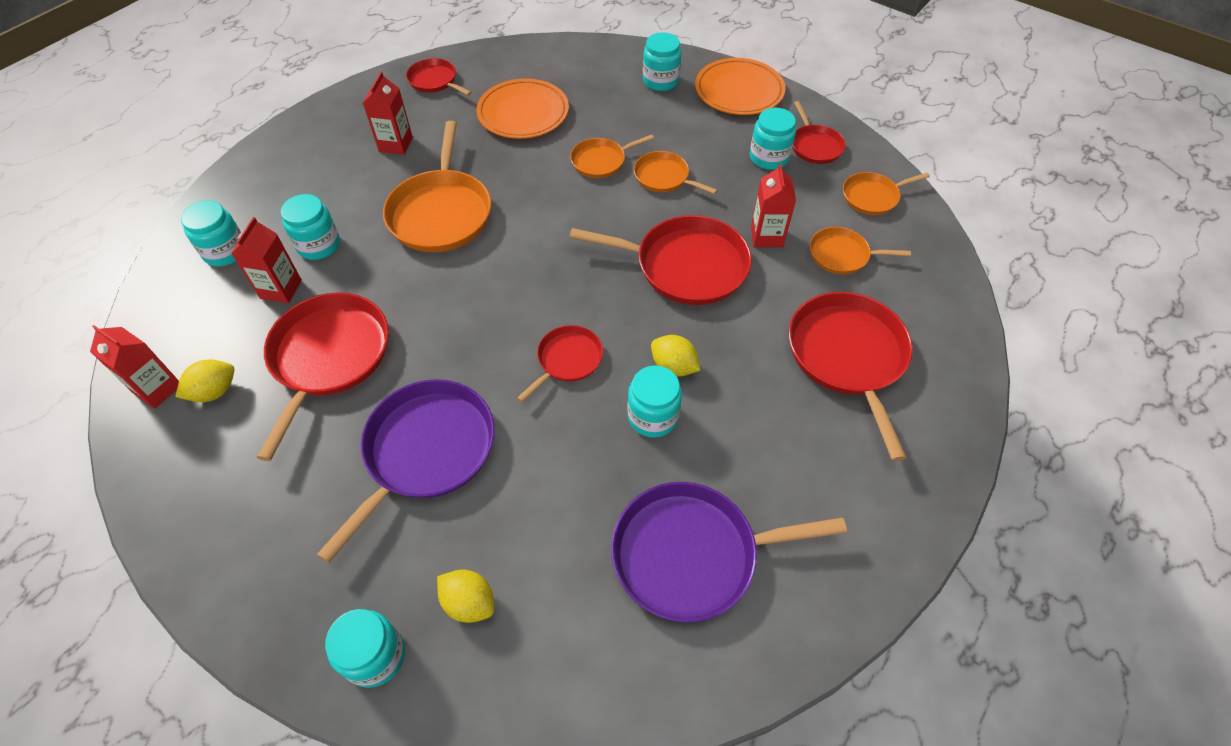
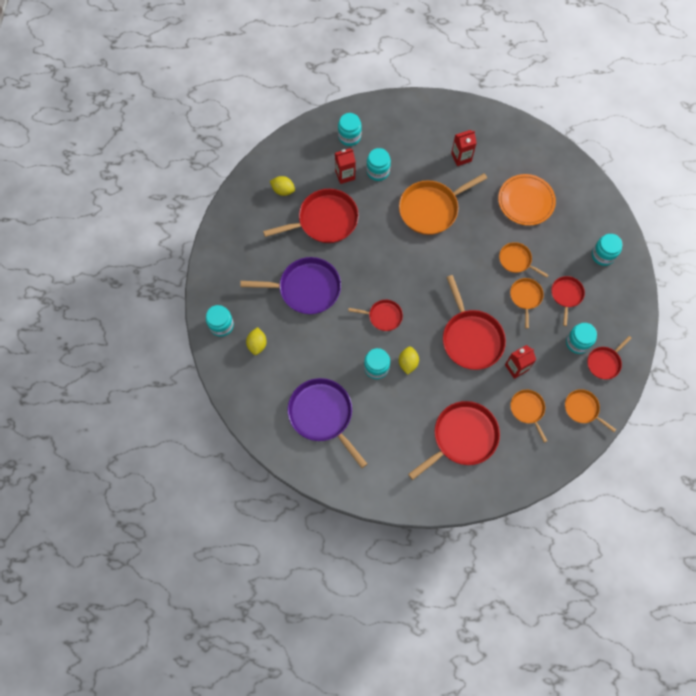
camera: 60 degrees right, 15 degrees up
red carton [90,325,179,409] -> none
red pan [406,58,472,96] -> red pan moved to [551,276,585,326]
orange plate [695,58,786,115] -> none

